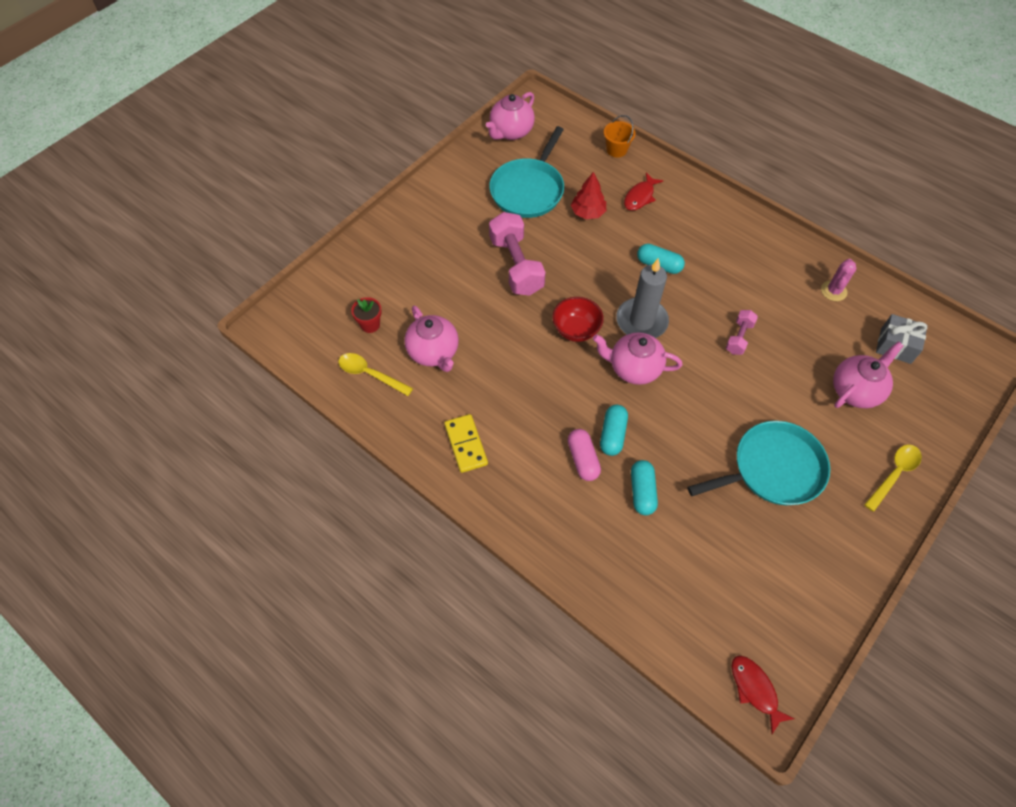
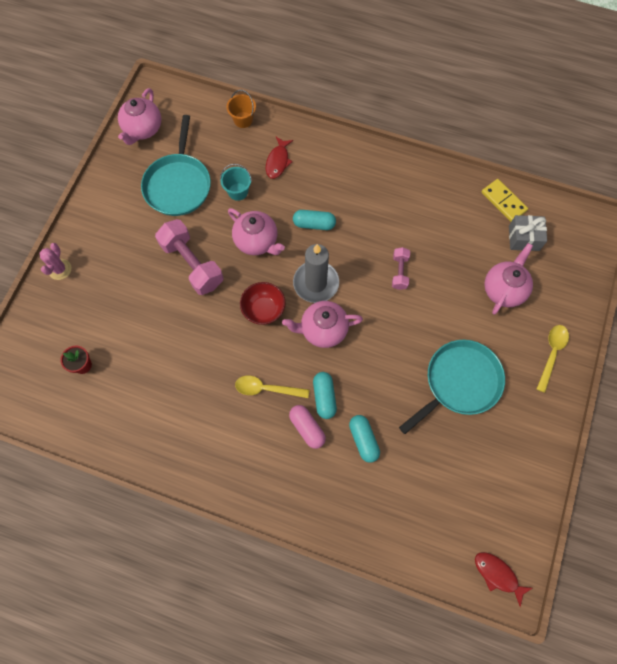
camera: 20 degrees left, 10 degrees up
yellow spoon [338,353,413,396] -> yellow spoon moved to [235,376,309,398]
pink teapot [404,306,459,372] -> pink teapot moved to [228,208,285,255]
yellow domino [444,414,488,473] -> yellow domino moved to [481,179,528,222]
red tree [571,172,606,219] -> turquoise bucket [220,164,252,201]
pink cactus [821,259,857,301] -> pink cactus moved to [39,243,71,280]

